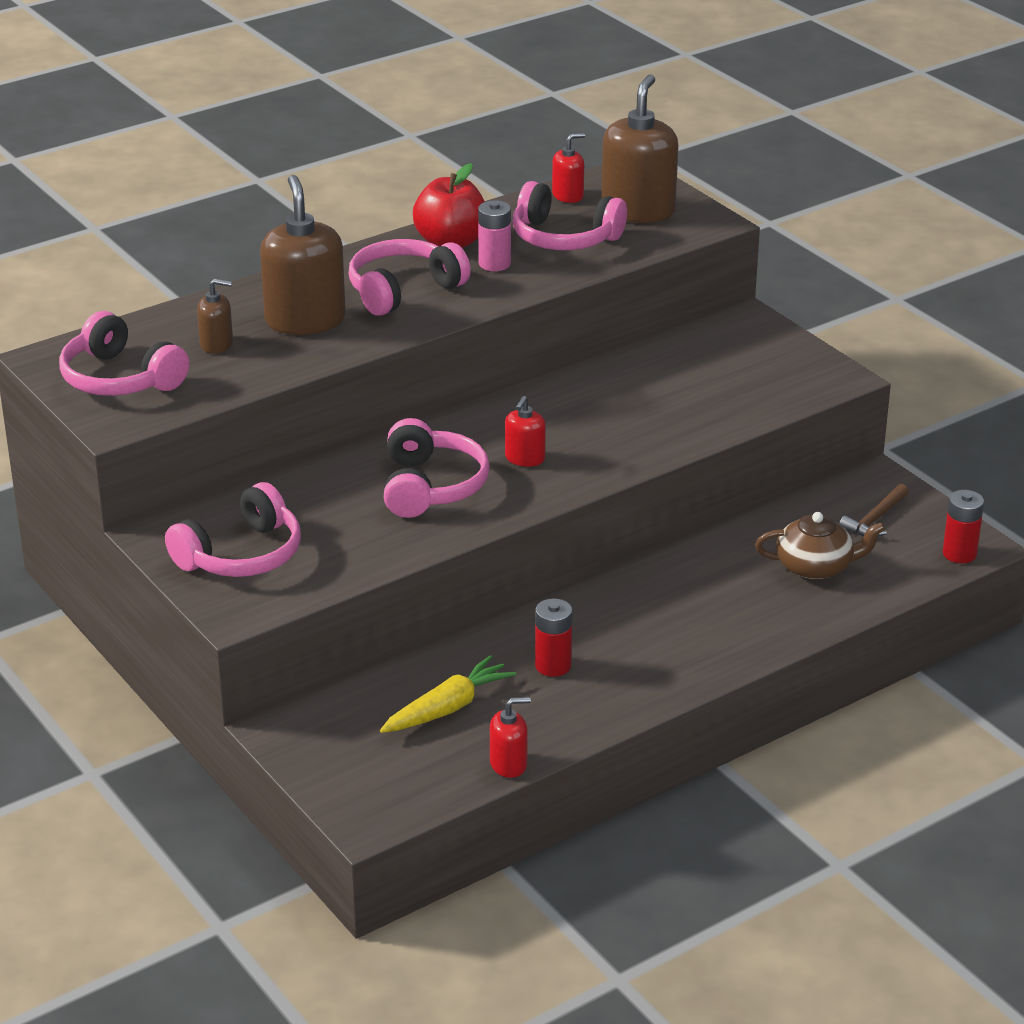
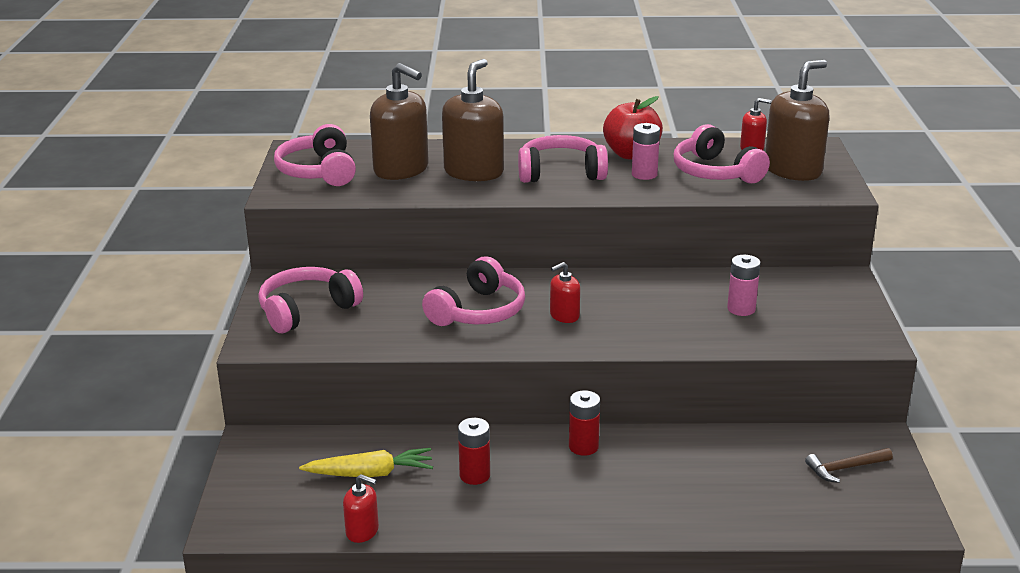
camera: 35 degrees right, 5 degrees down
pink headphones [165,482,301,577] -> pink headphones turned 150 degrees clockwise [258,267,363,333]
brown soap dispenser [197,278,233,354] -> brown soap dispenser [370,63,429,180], size x2.01
brown teapot [755,512,885,580] -> none
red battery [943,490,984,563] -> red battery moved to [569,390,600,456]
none -> pink battery [727,255,761,316]

